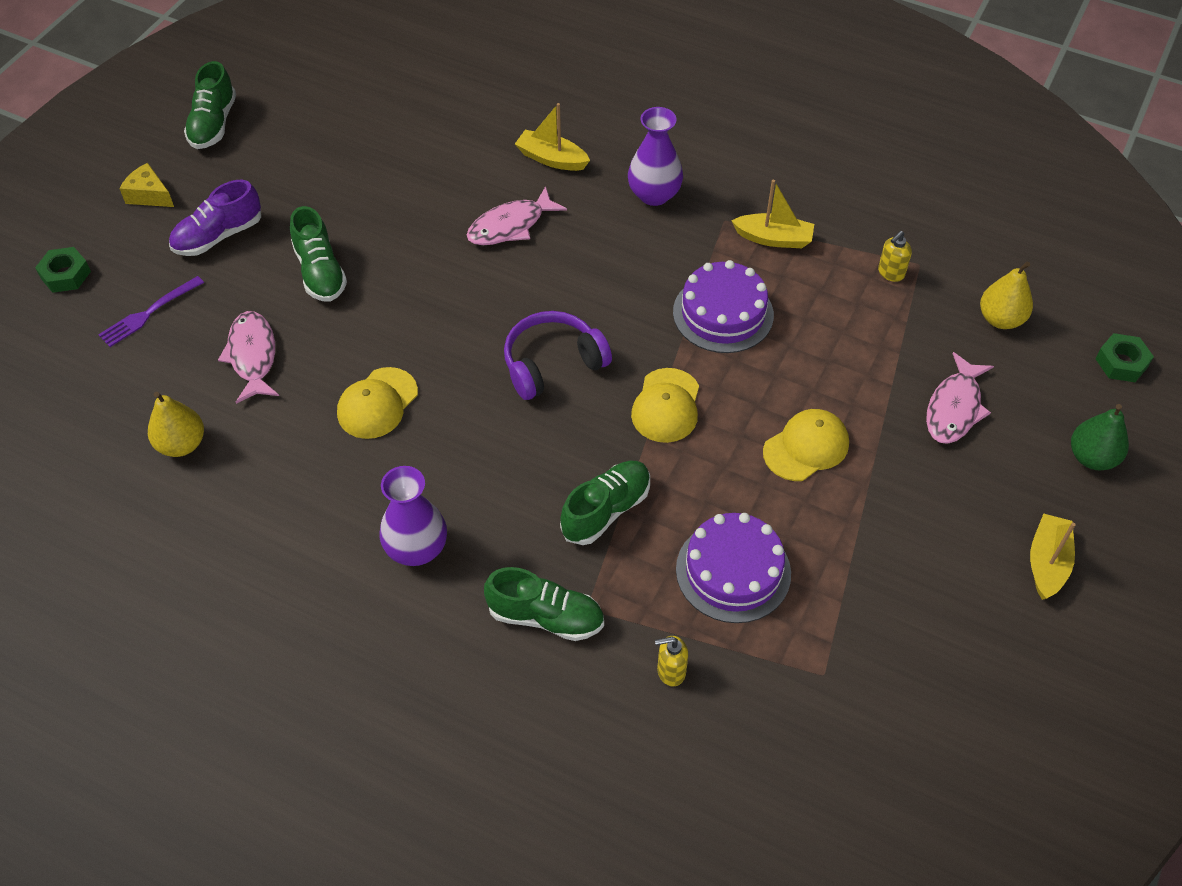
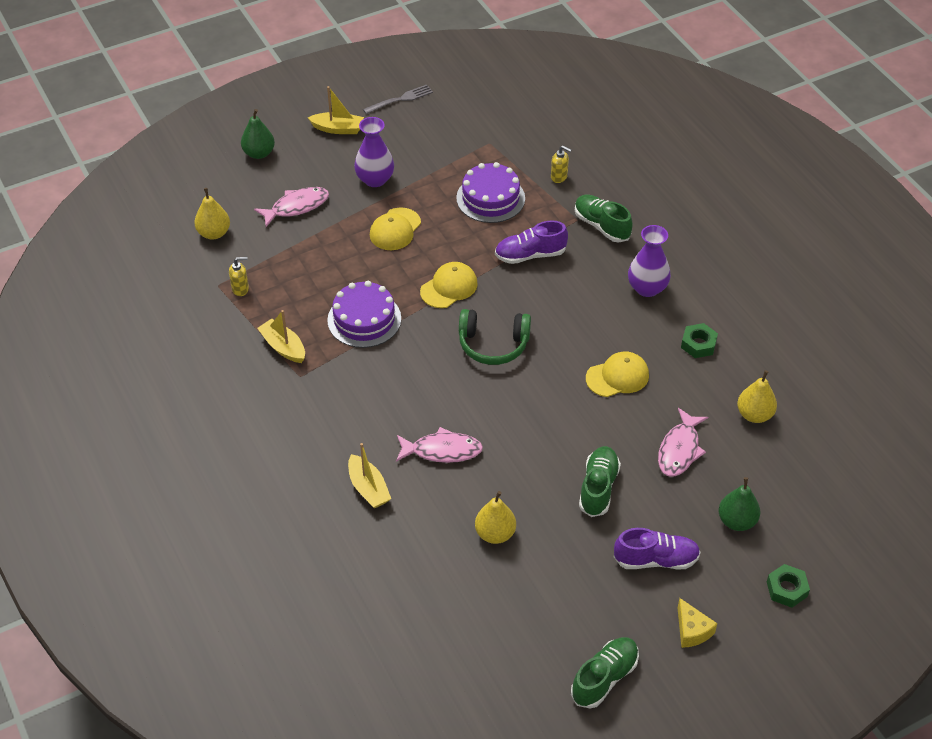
camera: 145 degrees left, 5 degrees down
purple fork [98,276,204,347] -> green pear [719,477,760,531]
purple headphones [504,311,612,400] -> green headphones [459,309,531,365]
green shoe [560,461,650,545] -> purple shoe [495,220,568,264]
purple vase [628,107,683,206] -> purple vase moved to [354,117,394,187]
yellow cap [763,409,849,481] -> yellow cap turned 60 degrees counterclockwise [370,208,421,250]
yellow boat [1030,513,1076,600] -> yellow boat turned 135 degrees counterclockwise [308,86,364,134]
green nut [1095,333,1154,382] -> green nut moved to [681,323,718,358]
none -> grey fork [363,85,433,114]
none -> yellow pear [475,491,516,544]

